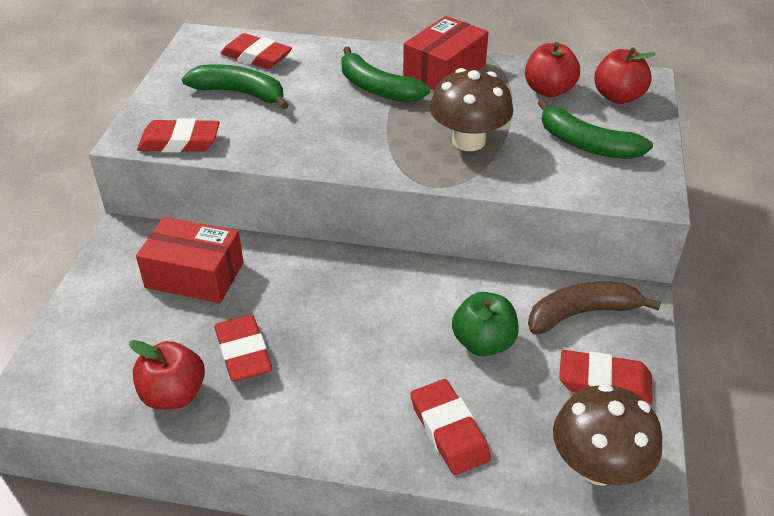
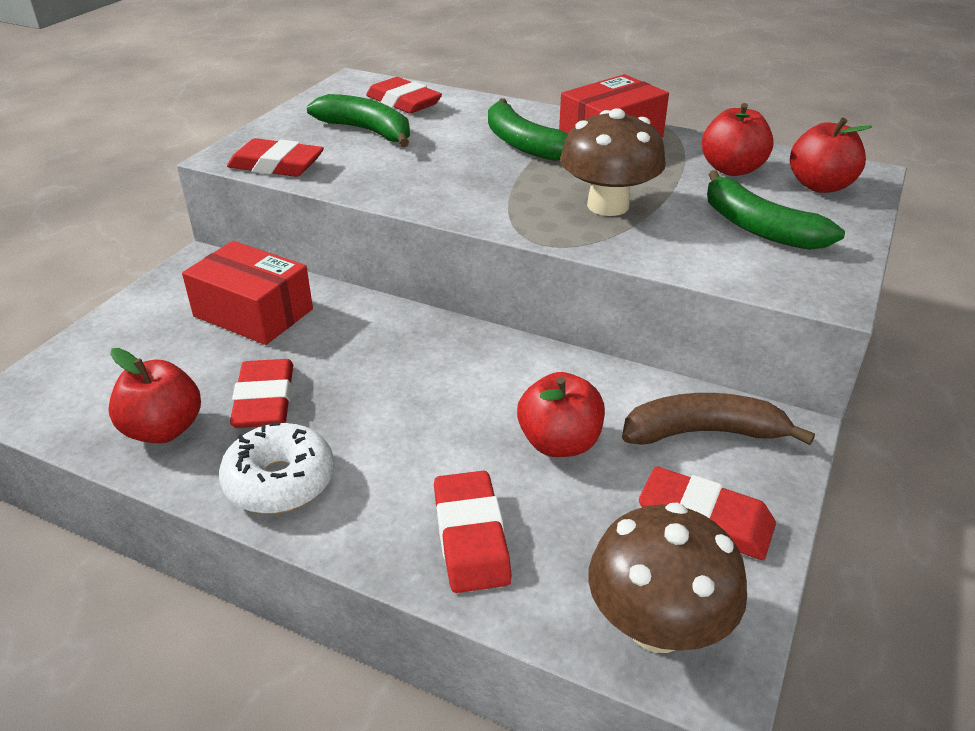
camera: 15 degrees right, 5 degrees down
green apple [452,292,519,356] -> red apple [517,372,605,457]
none -> white donut [219,422,334,514]

